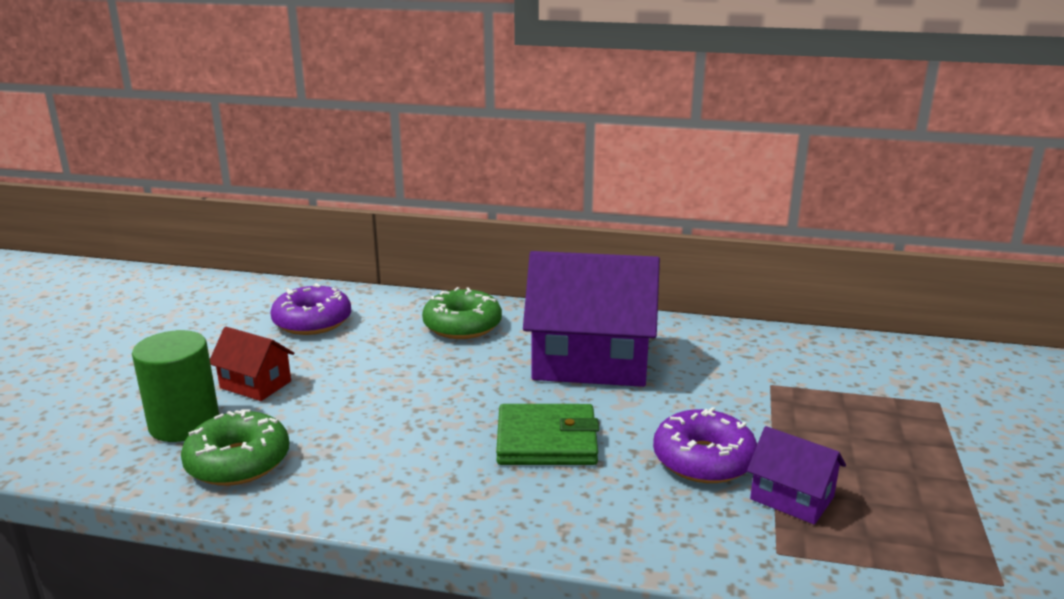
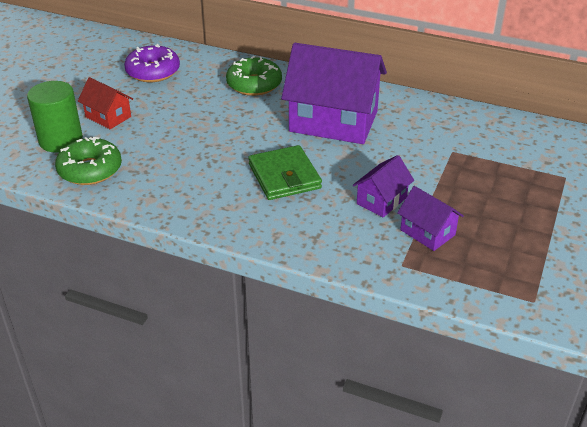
camera: 10 degrees right, 15 degrees up
green wallet [496,404,599,465] -> green wallet turned 60 degrees clockwise [248,145,322,200]
purple donut [653,407,757,483] -> purple house [353,155,414,217]

